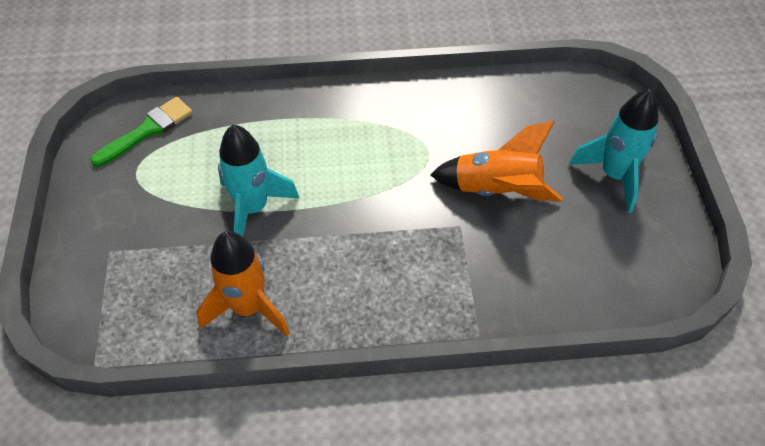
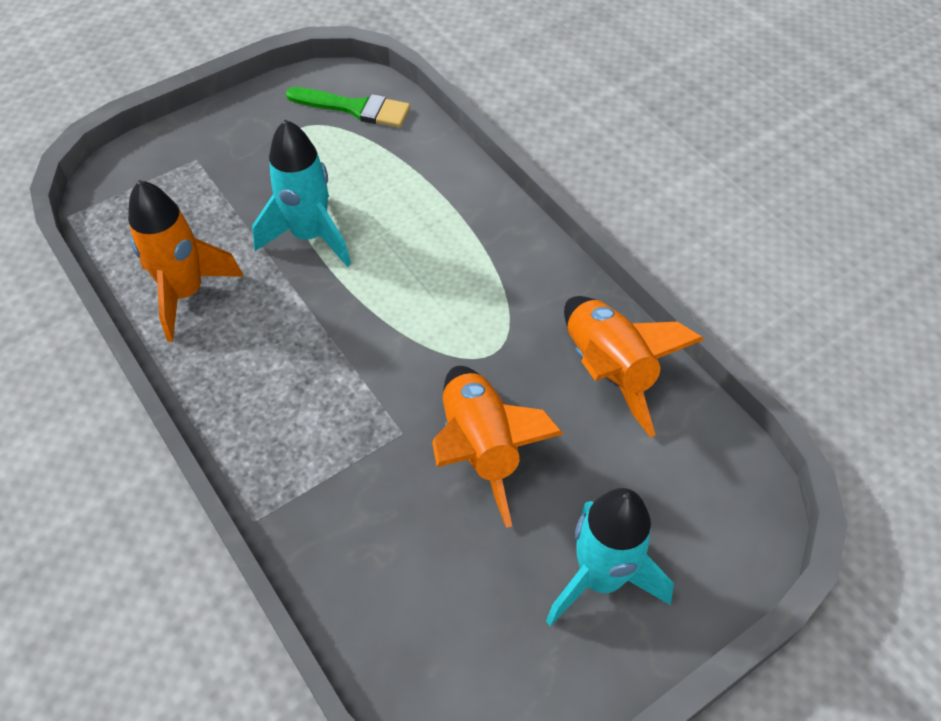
camera: 60 degrees right, 0 degrees up
none -> orange rocket [564,296,704,437]

